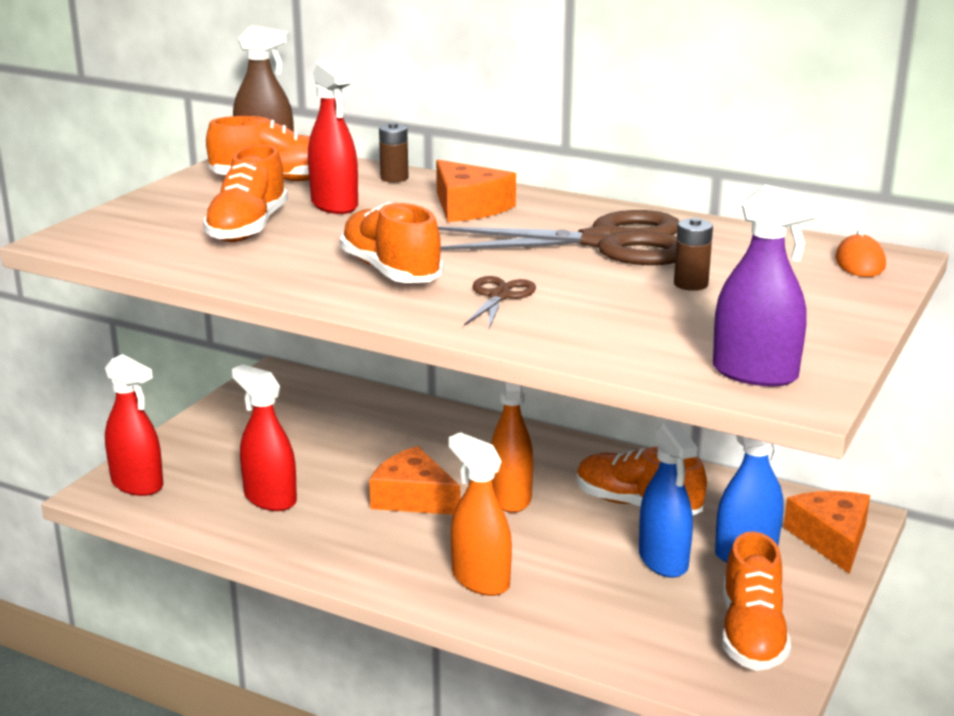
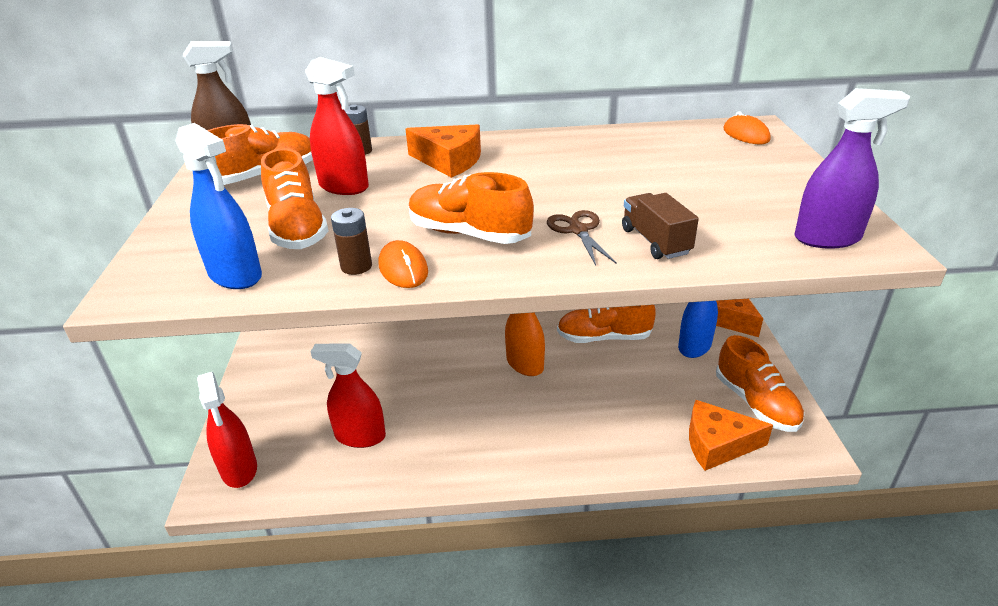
camera: 30 degrees left, 10 degrees up
red spray bottle [105,354,163,496] -> red spray bottle turned 60 degrees clockwise [197,372,257,488]
orange cheese [369,446,460,515] -> orange cheese moved to [689,400,773,471]
brown scissors [438,210,679,265] -> none
orange spray bottle [449,432,512,596] -> none
blue spray bottle [639,421,697,578] -> blue spray bottle moved to [175,123,262,289]
brown battery [674,218,713,291] -> brown battery moved to [331,208,372,275]
none -> orange mouse [379,240,428,288]
none -> brown truck [622,193,699,259]

